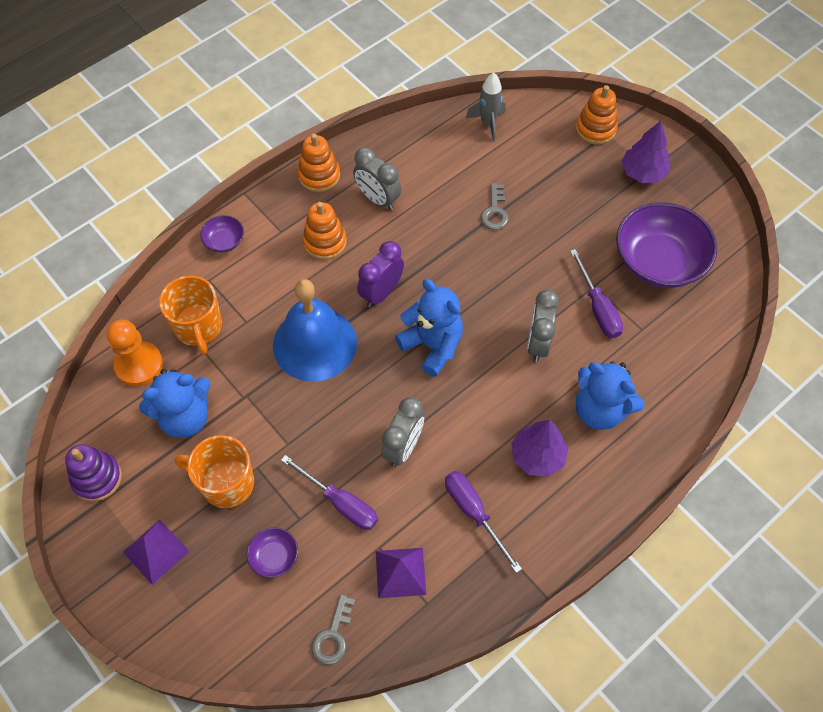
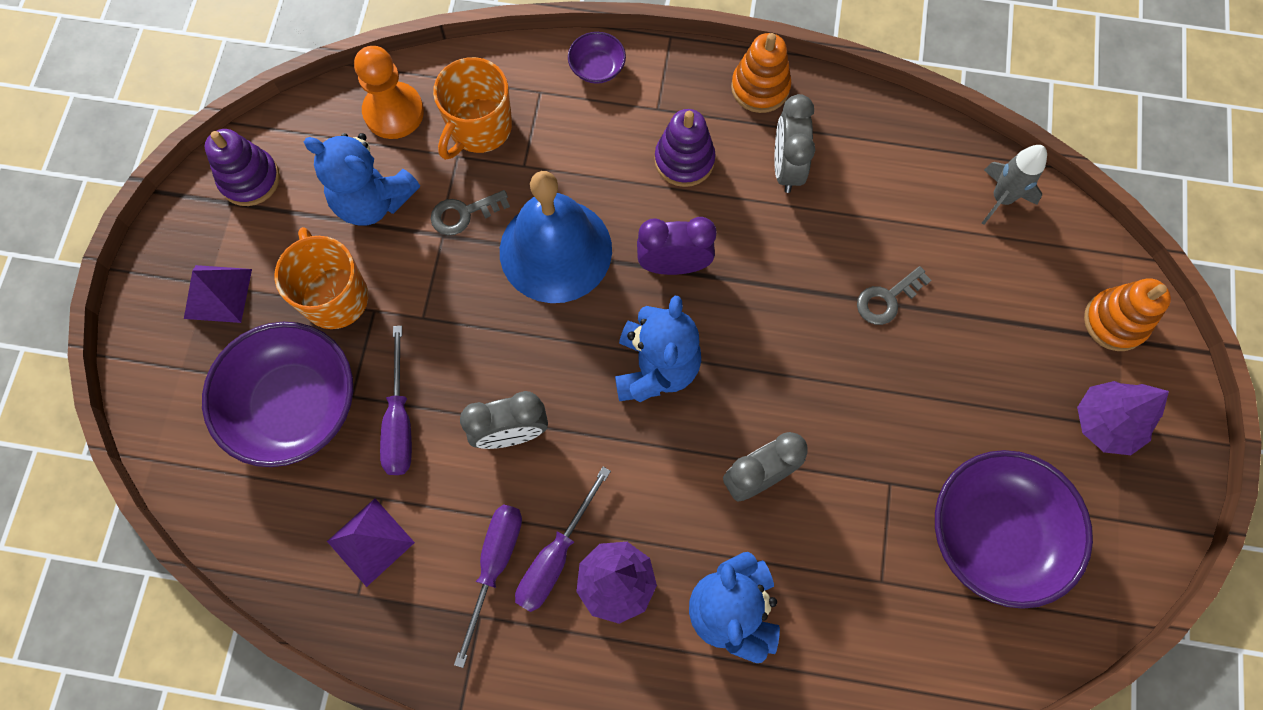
camera: 50 degrees right, 10 degrees up
purple bowl [247,527,298,578] -> purple bowl [202,322,353,467], size x2.24
orange stacking toy [302,202,347,260] -> purple stacking toy [655,109,716,187]
grey key [311,594,355,665] -> grey key moved to [431,190,510,235]
purple screwdriver [570,249,623,338] -> purple screwdriver moved to [515,467,611,612]

